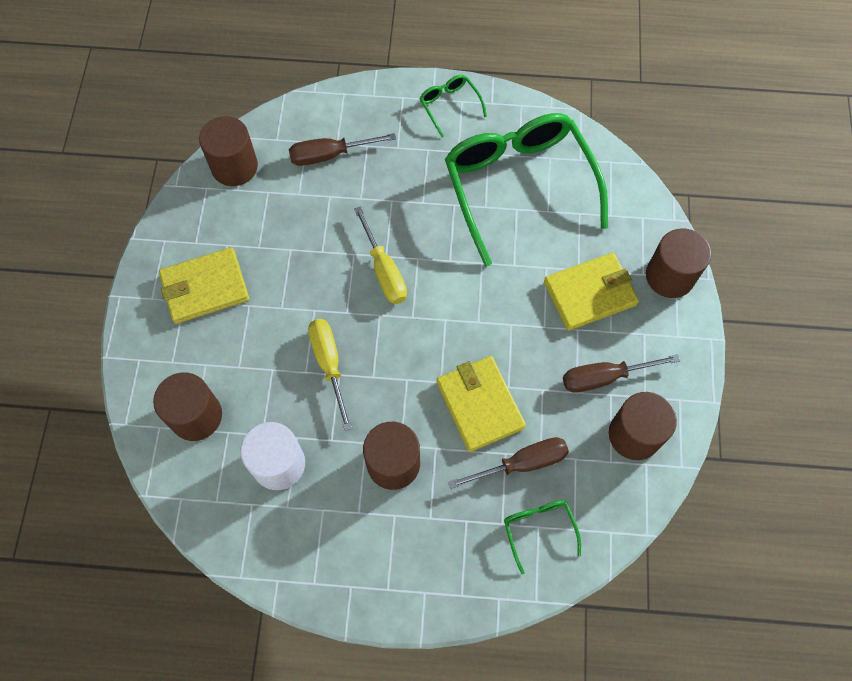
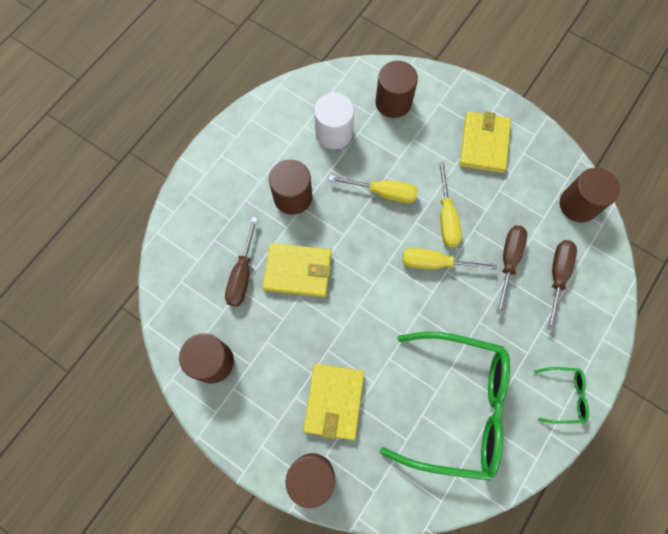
camera: 120 degrees right, 5 degrees up
green glasses [504,500,581,574] -> none
brown screwdriver [563,354,680,393] -> brown screwdriver moved to [496,225,527,315]
none -> yellow screwdriver [439,162,462,247]

